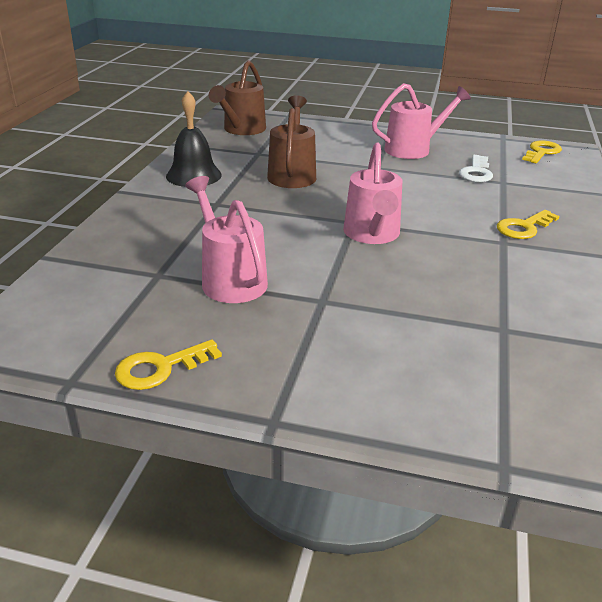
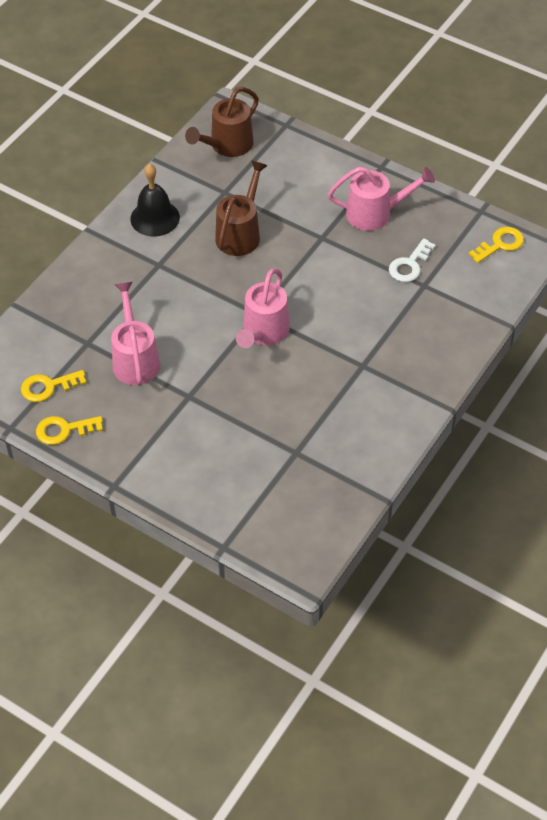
camera: 20 degrees right, 20 degrees up
yellow key [497,210,560,239] -> yellow key moved to [21,370,86,402]

